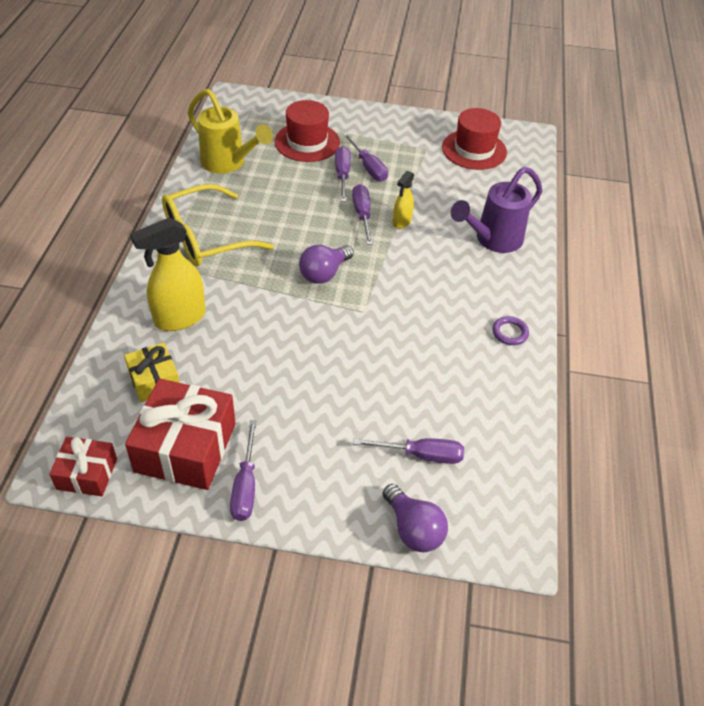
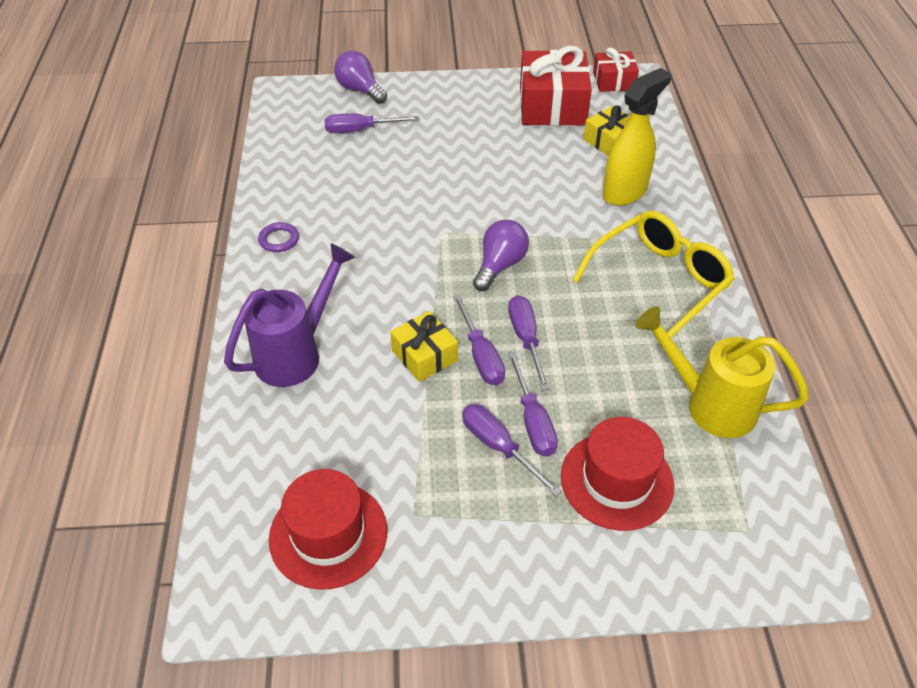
camera: 170 degrees right, 0 degrees up
purple screwdriver [230,420,257,521] -> purple screwdriver moved to [508,295,550,391]
yellow spray bottle [393,171,414,229] -> yellow gift [390,311,458,382]

